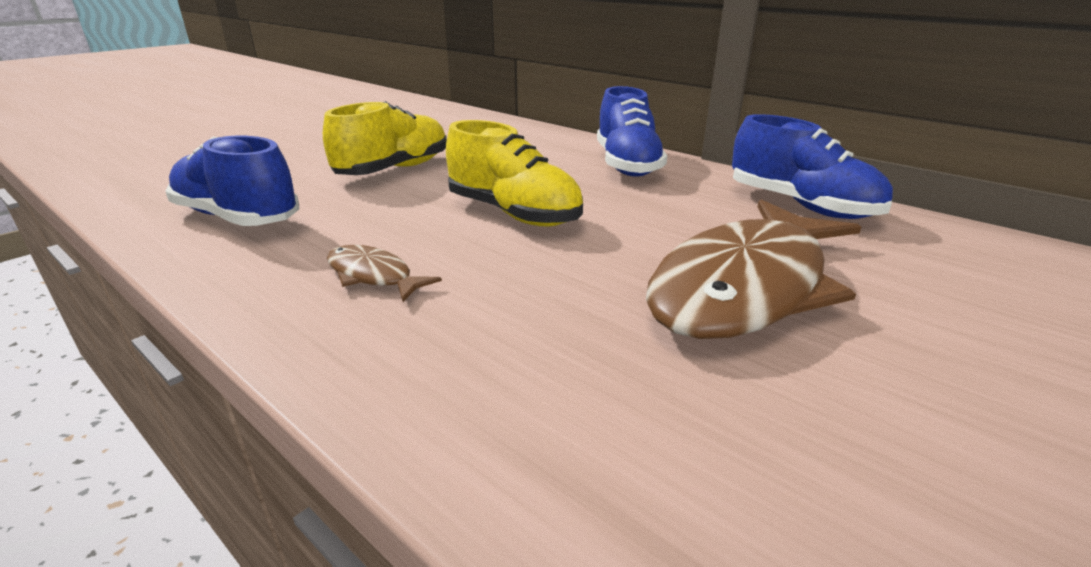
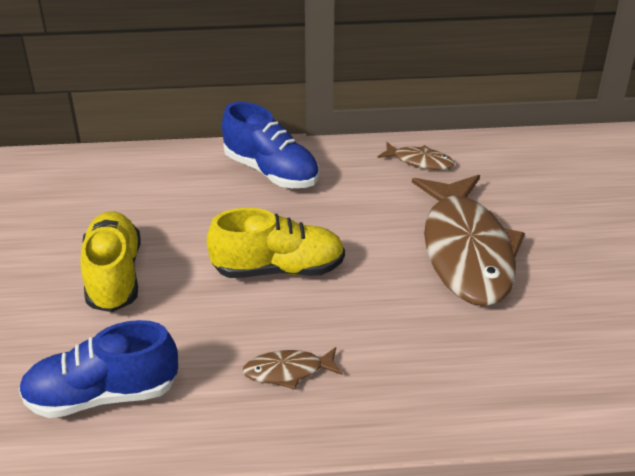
camera: 45 degrees left, 10 degrees up
blue shoe [732,114,893,219] -> brown fish [377,142,454,170]

